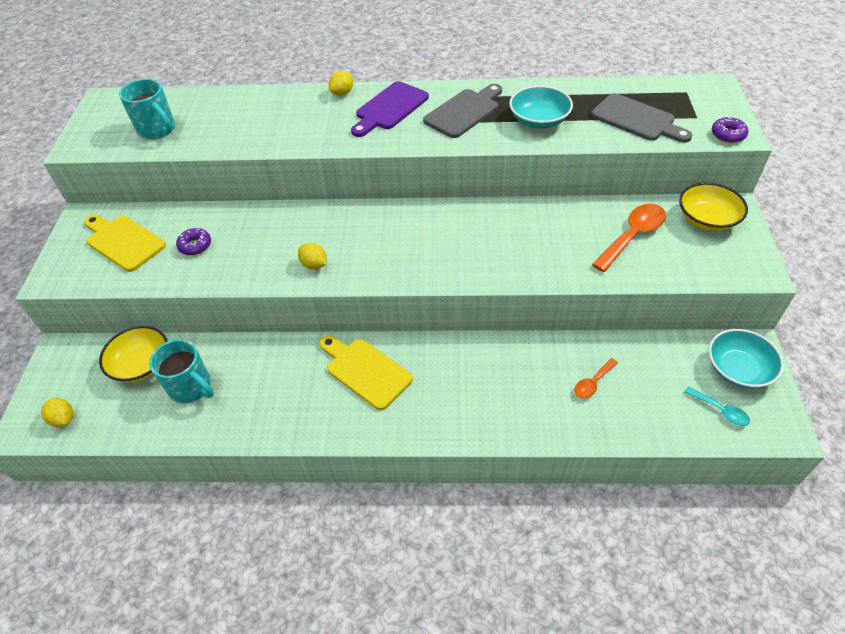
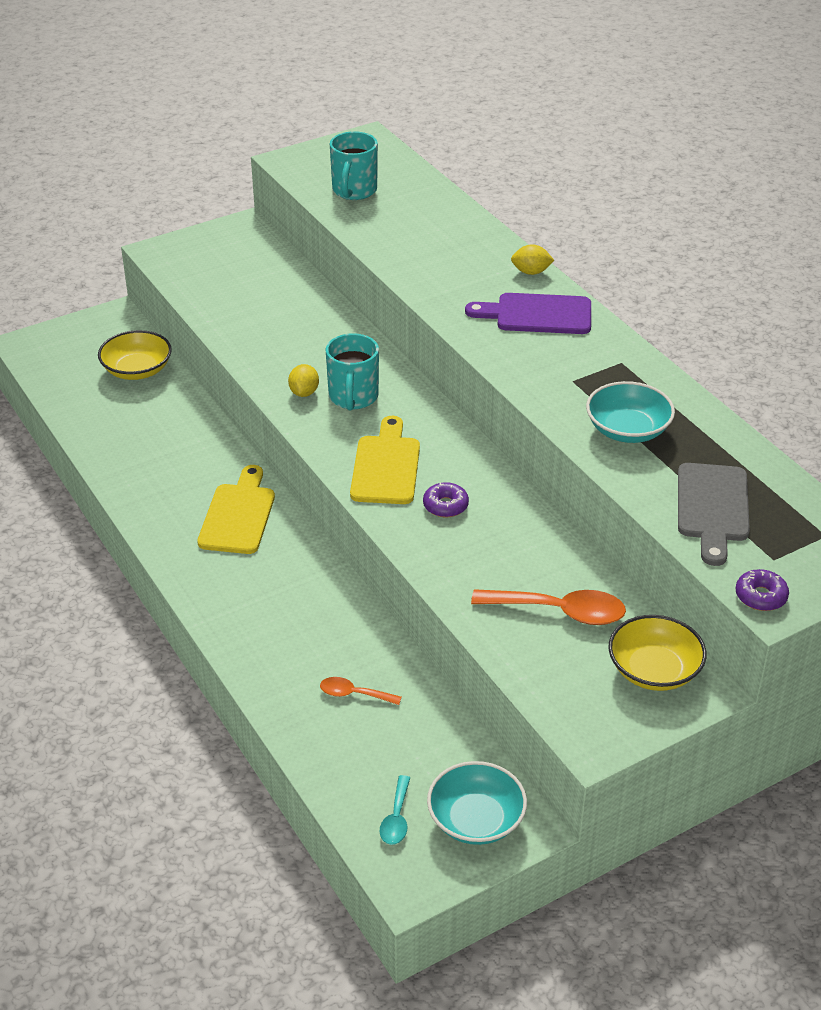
camera: 55 degrees right, 10 degrees down
yellow lemon [41,398,73,427] -> none
yellow cutting board [84,215,166,272] -> yellow cutting board moved to [350,416,420,504]
turquoise mug [149,339,214,404] -> turquoise mug moved to [326,333,379,410]
purple donut [176,228,211,255] -> purple donut moved to [423,482,469,518]
grey cutting board [423,84,502,138] -> none

